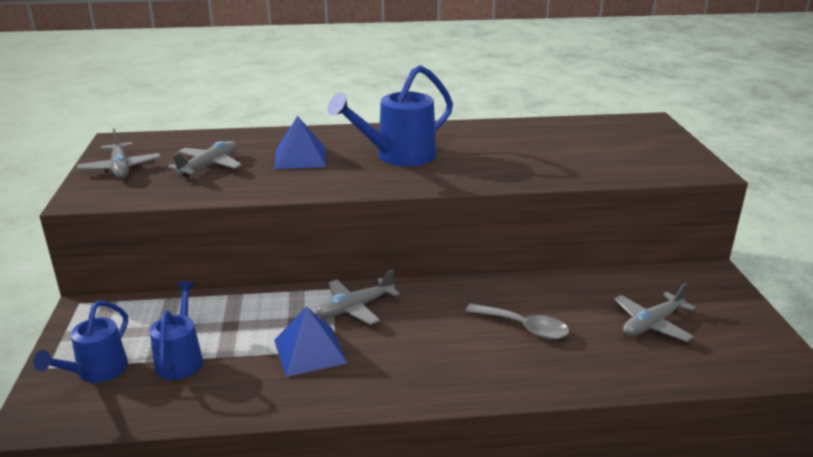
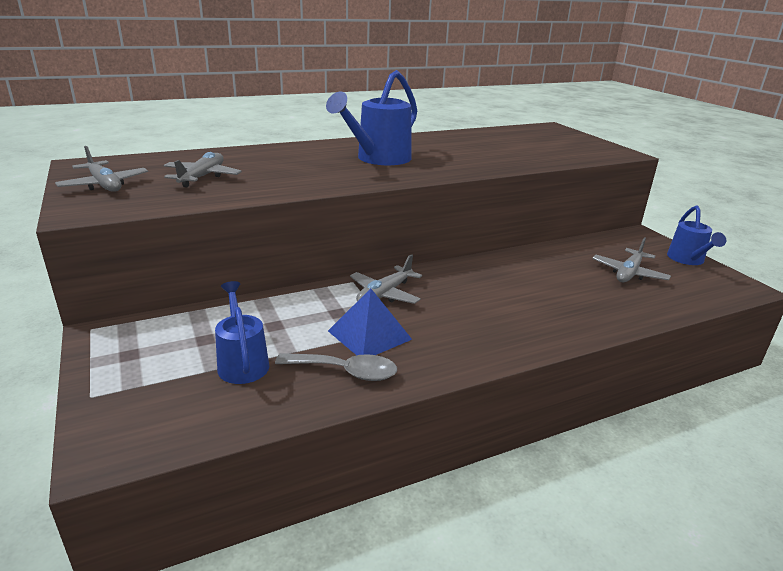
camera: 20 degrees left, 0 degrees up
blue watering can [33,301,128,383] -> blue watering can moved to [667,205,726,265]
blue pyramid [275,116,326,169] -> none
grey spoon [465,303,569,339] -> grey spoon moved to [275,353,397,381]

